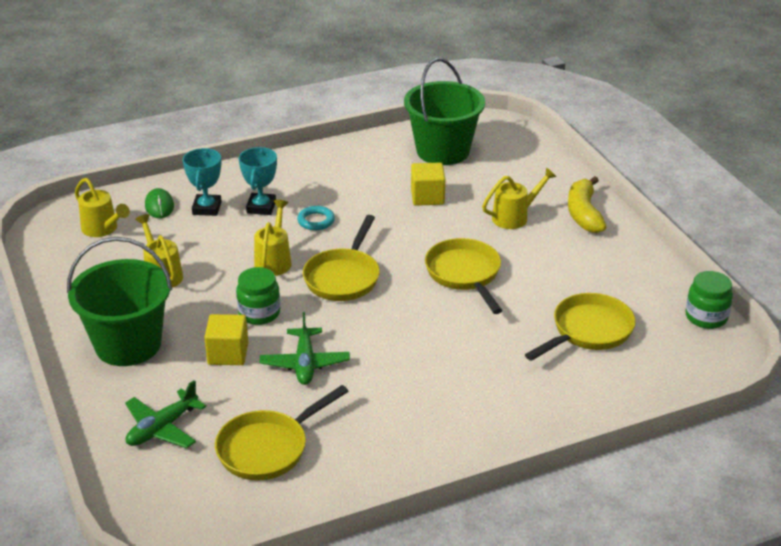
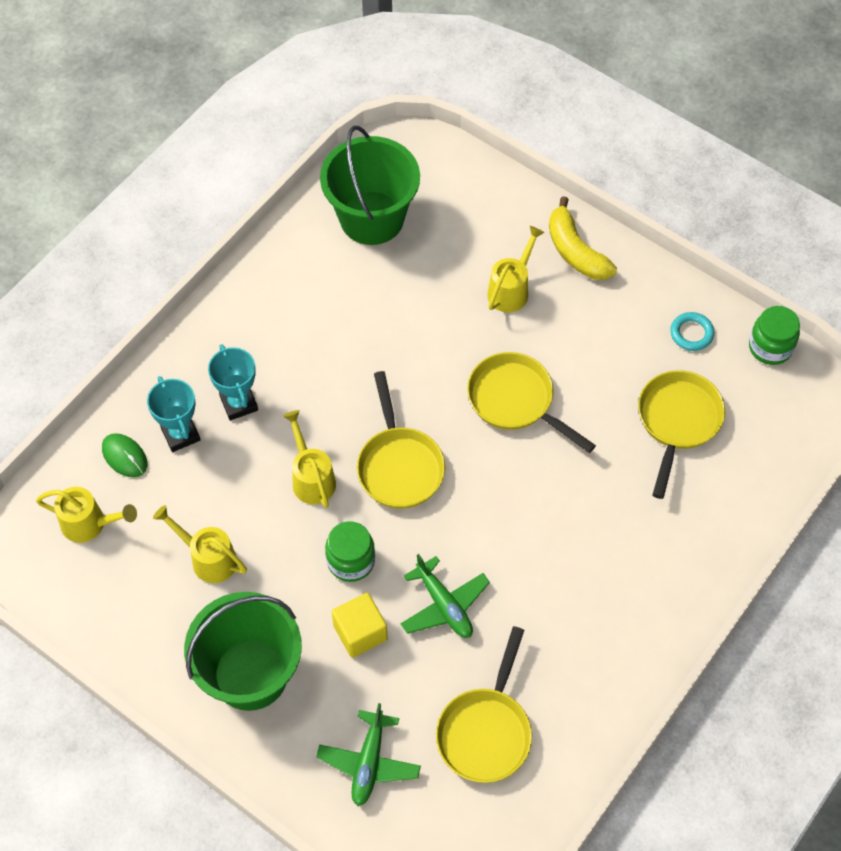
camera: 30 degrees left, 25 degrees up
turquoise ring [297,206,335,230] -> turquoise ring moved to [670,312,714,351]
yellow cube [411,163,445,206] -> none

